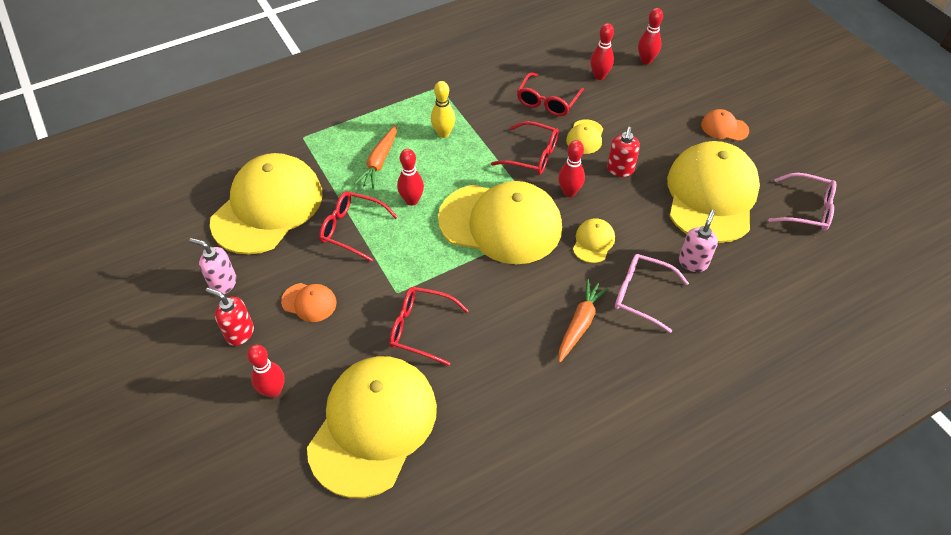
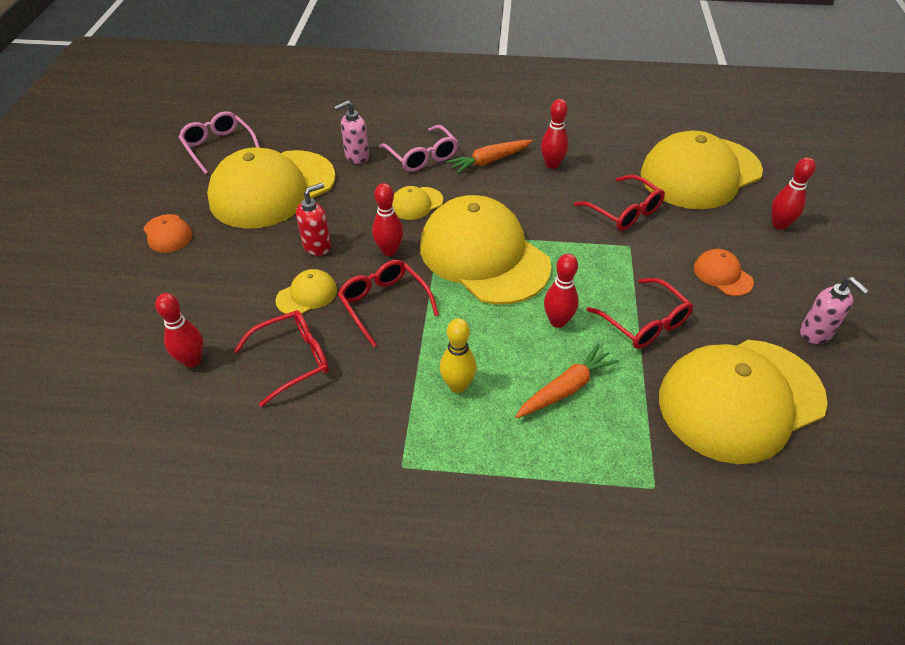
camera: 145 degrees left, 5 degrees down
red soap dispenser [206,288,254,346] -> none
red bowling pin [638,8,663,64] -> red bowling pin moved to [541,99,569,169]

